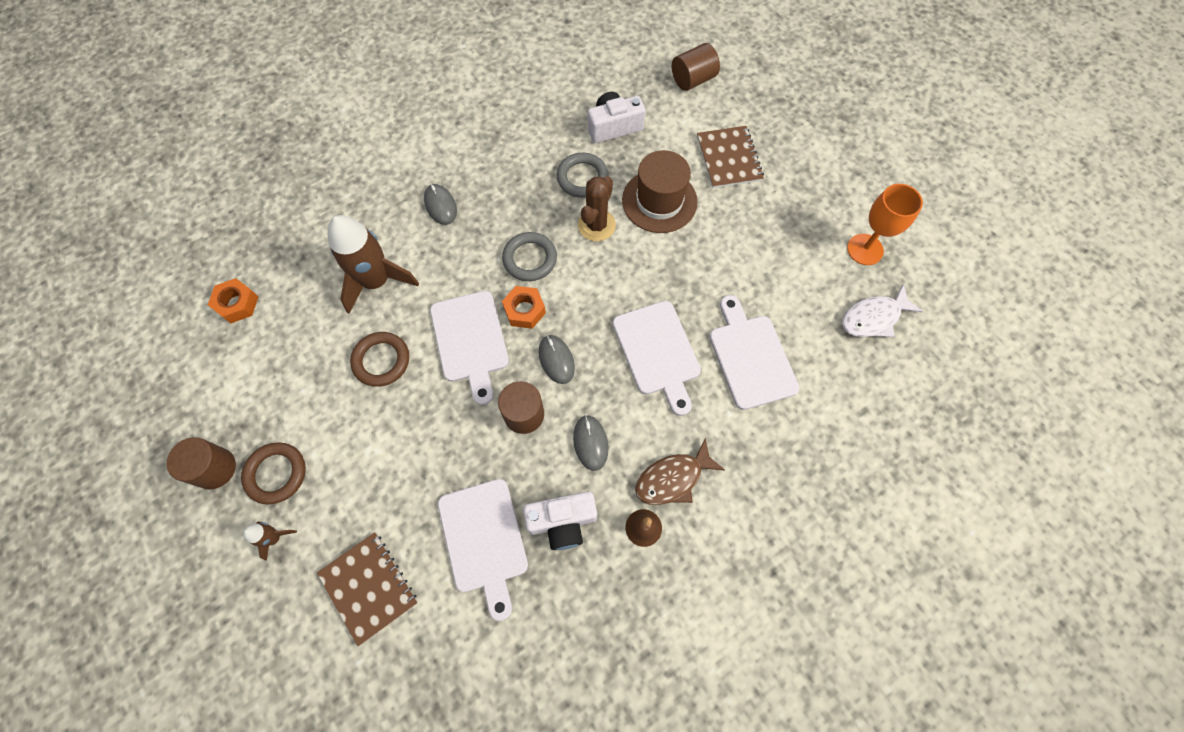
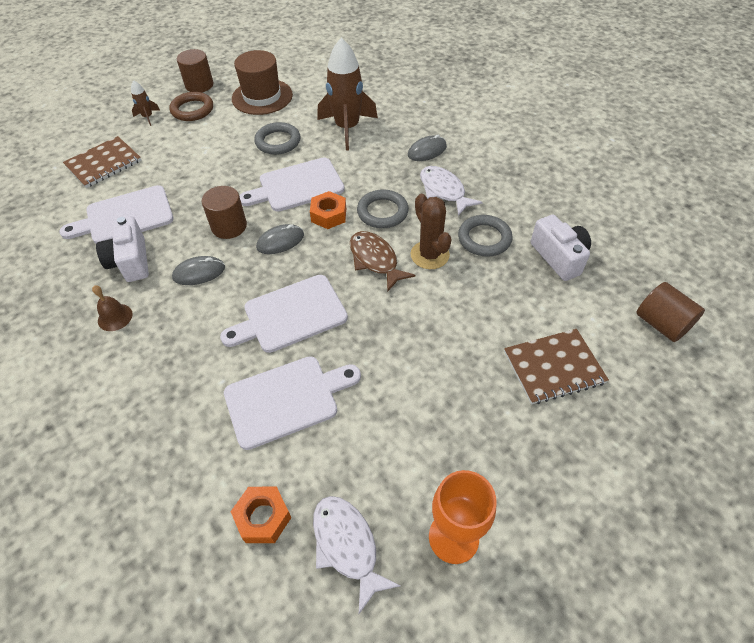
camera: 85 degrees right, 15 degrees down
orange nut [208,278,258,323] -> orange nut moved to [230,487,291,543]
brown ring [350,332,409,387] -> grey ring [254,122,300,155]
brown cactus [578,176,616,241] -> brown cactus turned 45 degrees clockwise [410,194,451,269]
brown hat [622,150,698,233] -> brown hat moved to [232,50,293,115]
brown fish [635,438,725,505] -> brown fish moved to [350,231,416,291]
none -> white fish [420,166,483,216]

